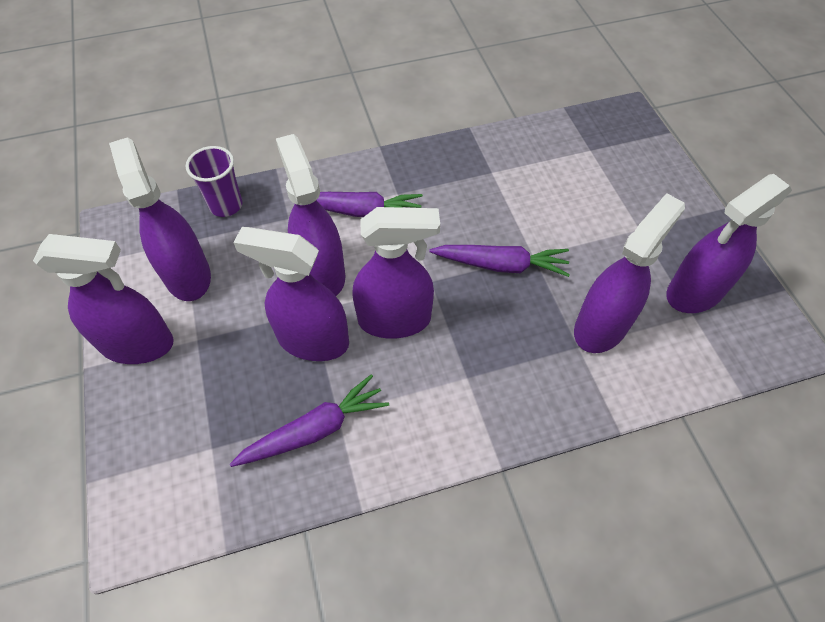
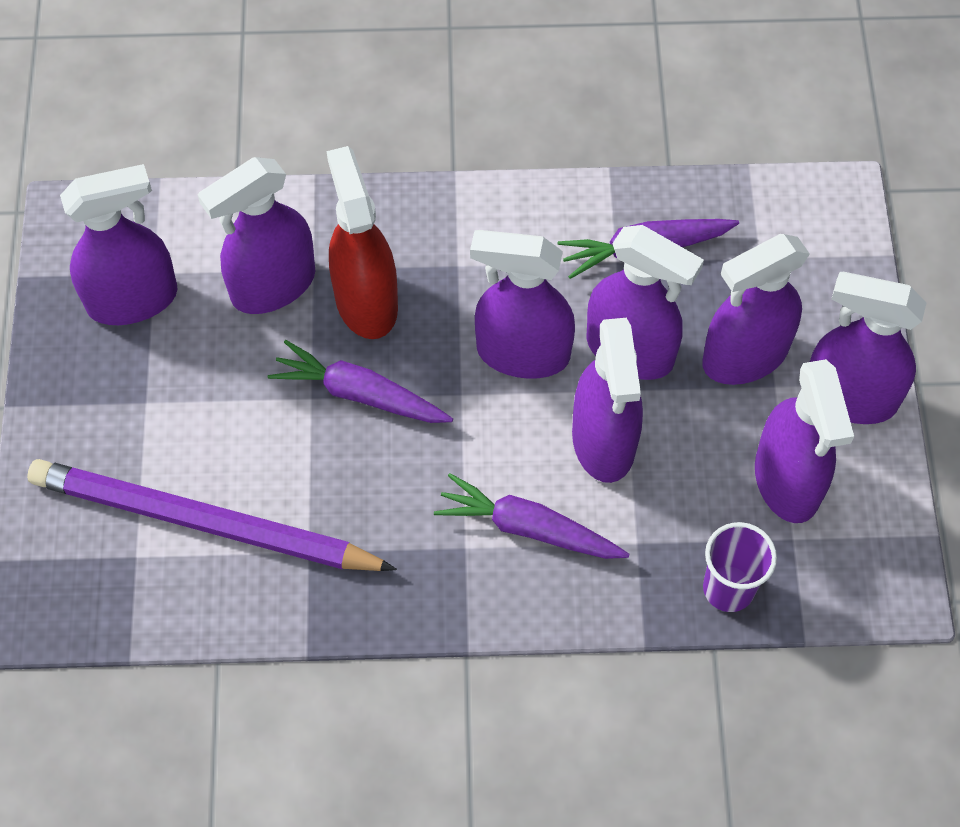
camera: 165 degrees left, 5 degrees up
none -> purple pencil [27,459,397,571]
none -> red spray bottle [327,146,398,339]
none -> purple spray bottle [702,234,810,385]

